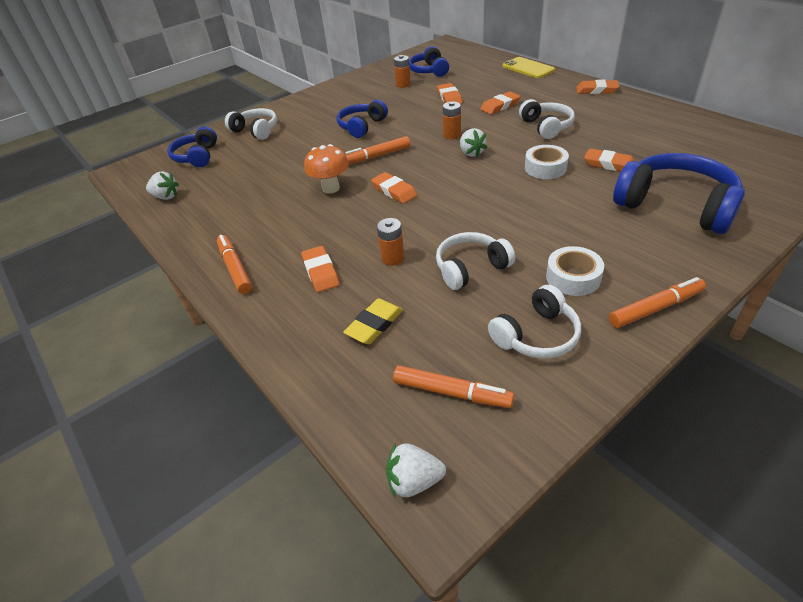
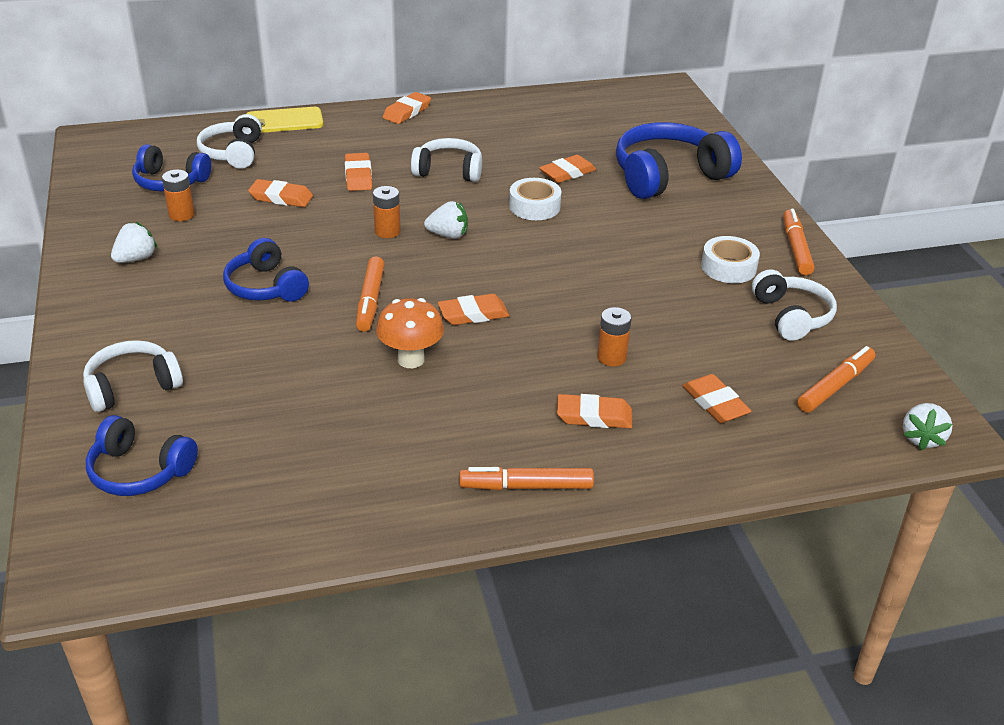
camera: 70 degrees left, 5 degrees down
white strawberry [146,171,179,200] -> white strawberry moved to [111,222,157,263]
yellow eraser [343,298,403,344] -> orange eraser [683,374,751,423]
white headphones [436,232,515,290] -> white headphones moved to [197,114,262,169]

